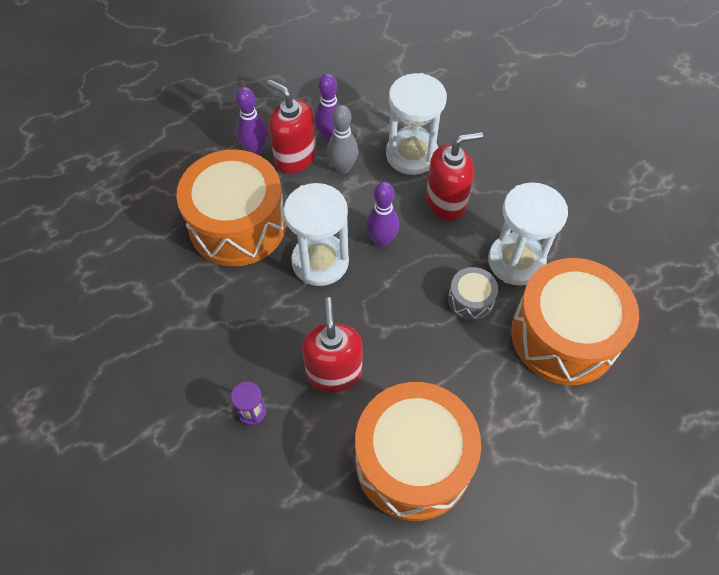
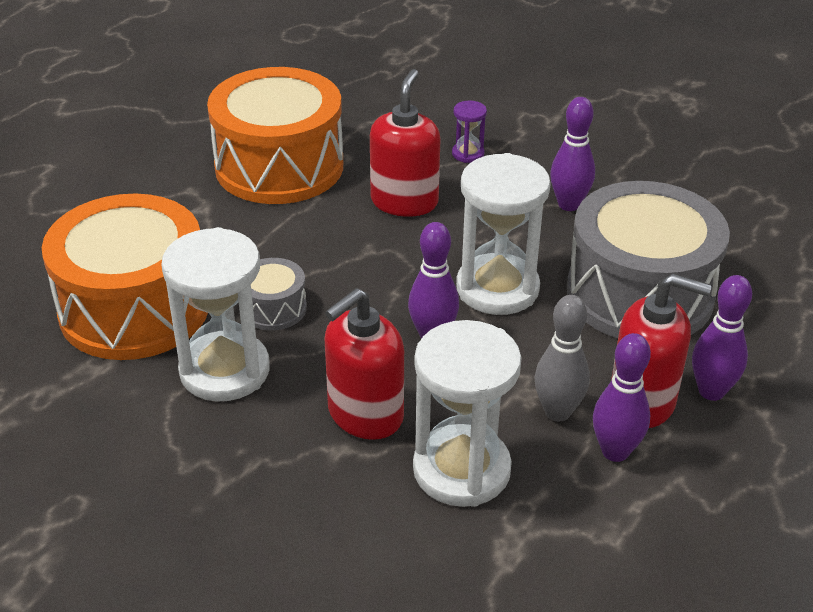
camera: 155 degrees right, 20 degrees down
orange drum [176,149,286,266] -> grey drum [567,181,730,338]
red soap dispenser [302,297,363,392] -> red soap dispenser turned 135 degrees counterclockwise [370,69,441,217]
none -> purple bowling pin [550,97,595,211]

